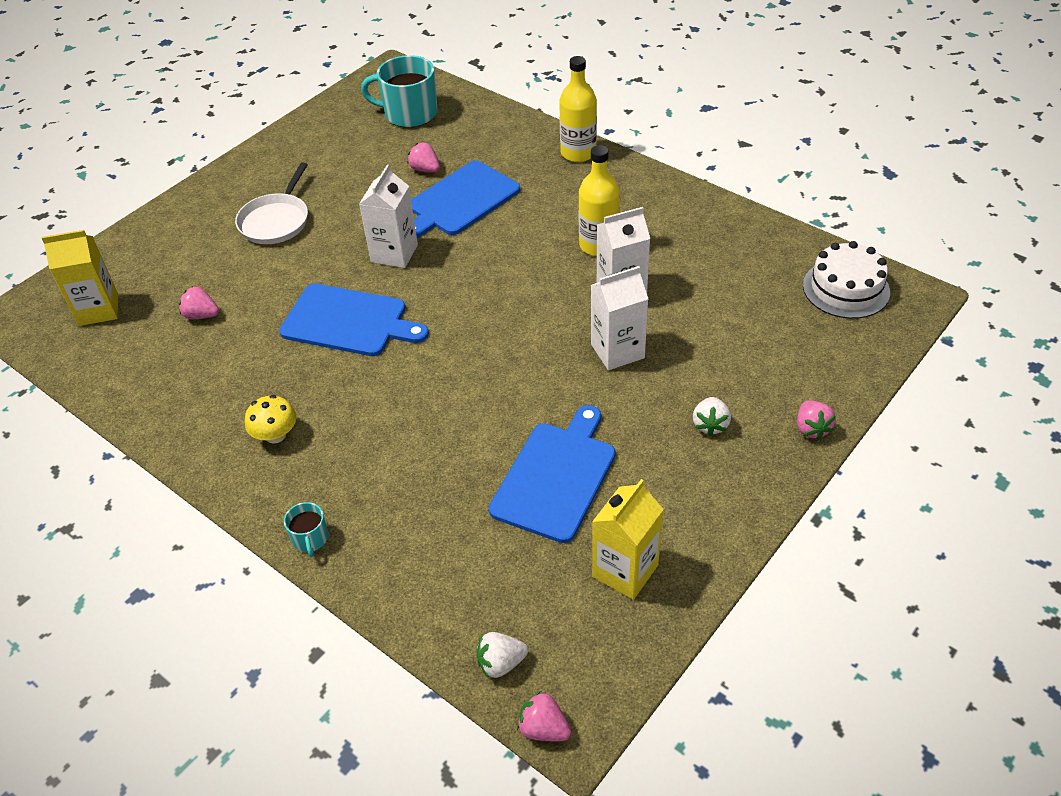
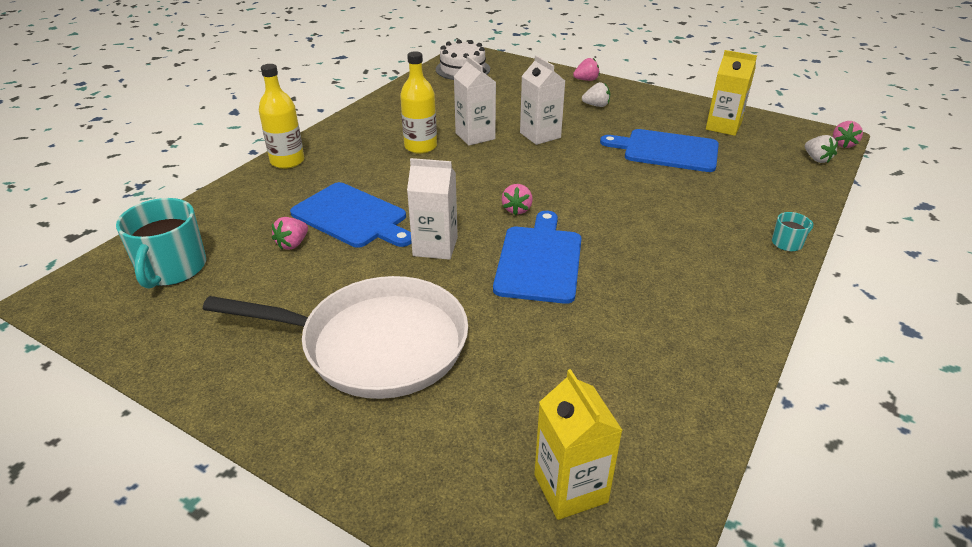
camera: 100 degrees left, 10 degrees down
pink strawberry [179,286,219,319] -> pink strawberry moved to [502,184,533,215]
white pan [235,162,308,244] -> white pan [203,276,468,399], size x1.76
yellow mushroom [245,395,296,443] -> none

